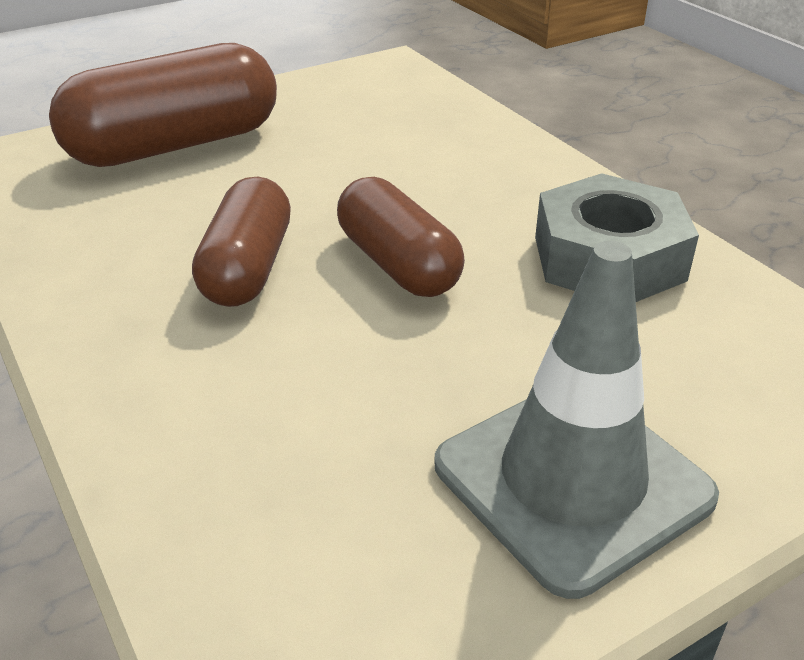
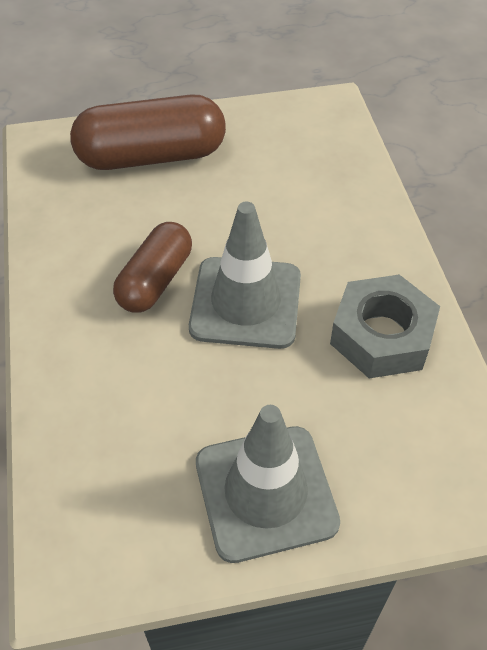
camera: 20 degrees right, 15 degrees up
brown capsule [337,177,465,297] -> grey traffic cone [189,202,301,349]

